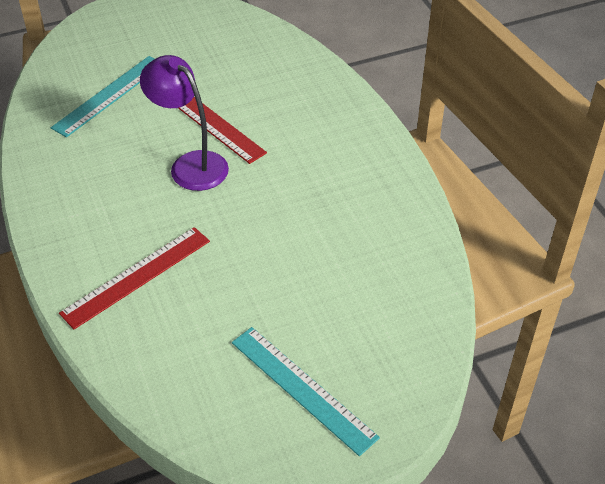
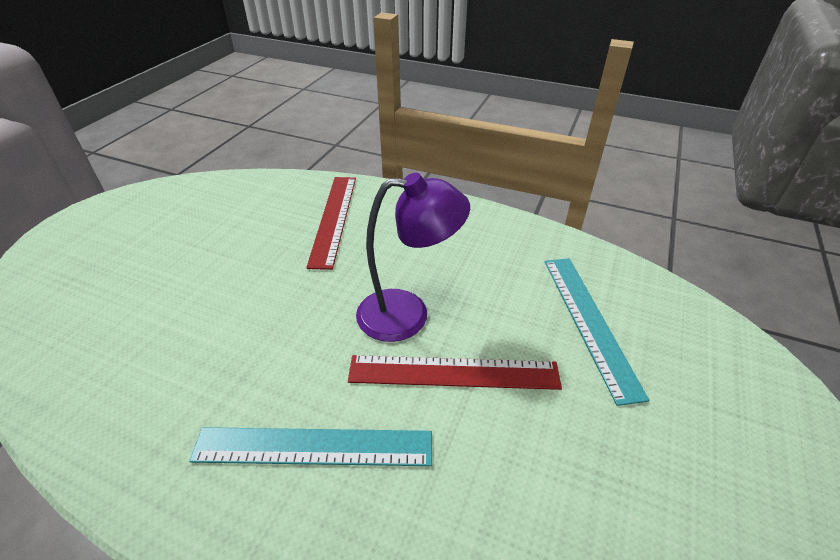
camera: 135 degrees right, 5 degrees down
turquoise ruler [232,327,380,456] -> turquoise ruler moved to [189,427,432,466]

